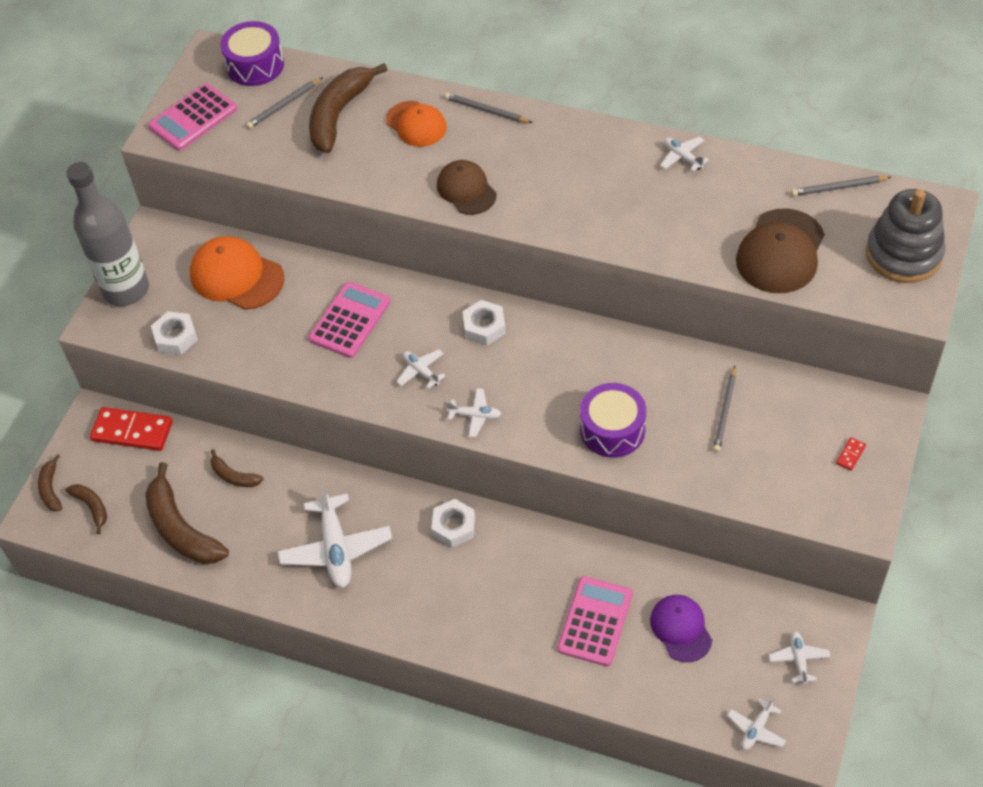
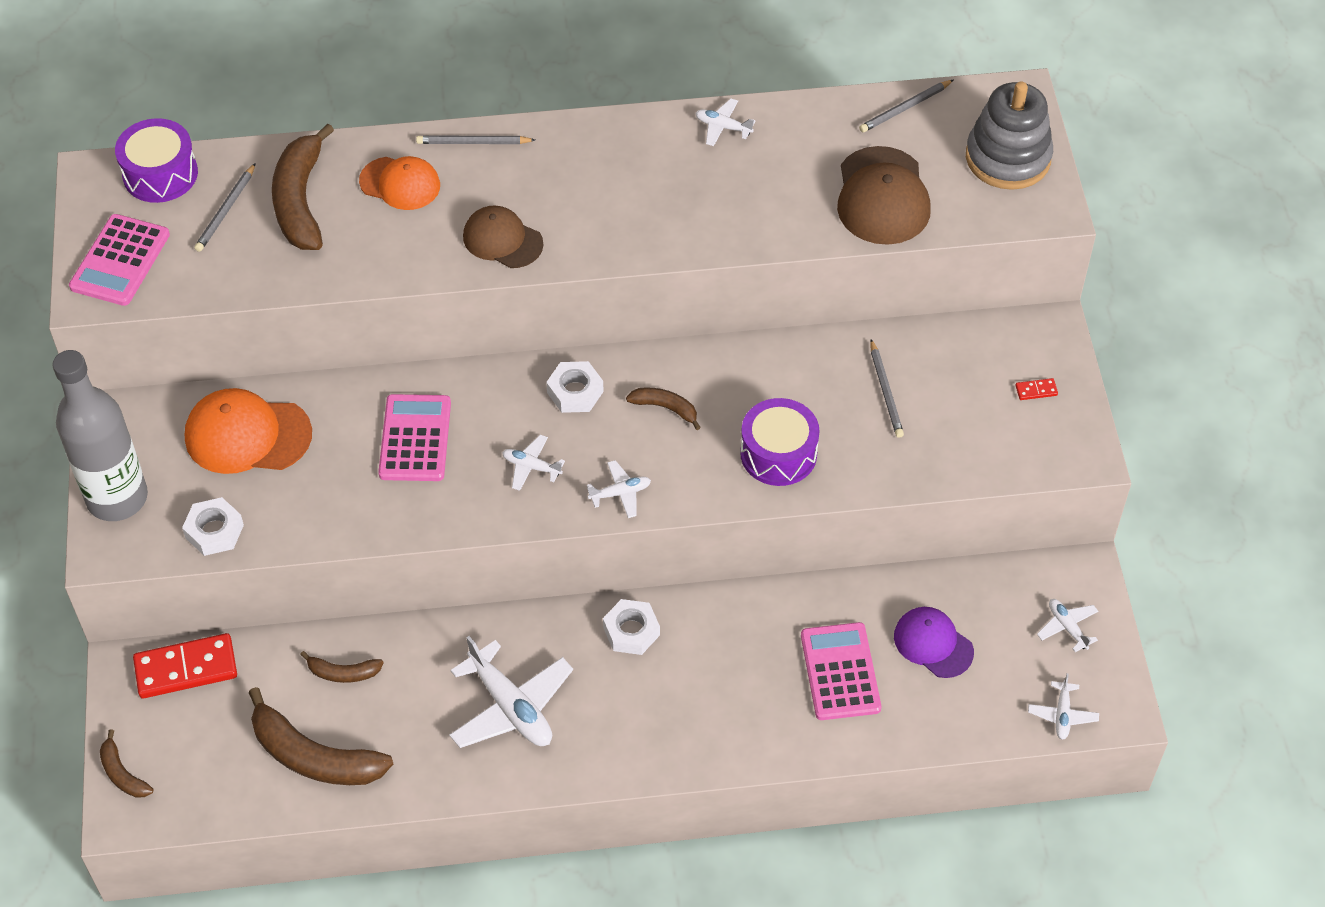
camera: 30 degrees left, 0 degrees up
brown banana [66,484,107,534] -> brown banana moved to [626,387,701,430]
red domino [836,437,866,471] -> red domino turned 75 degrees clockwise [1015,378,1058,400]

